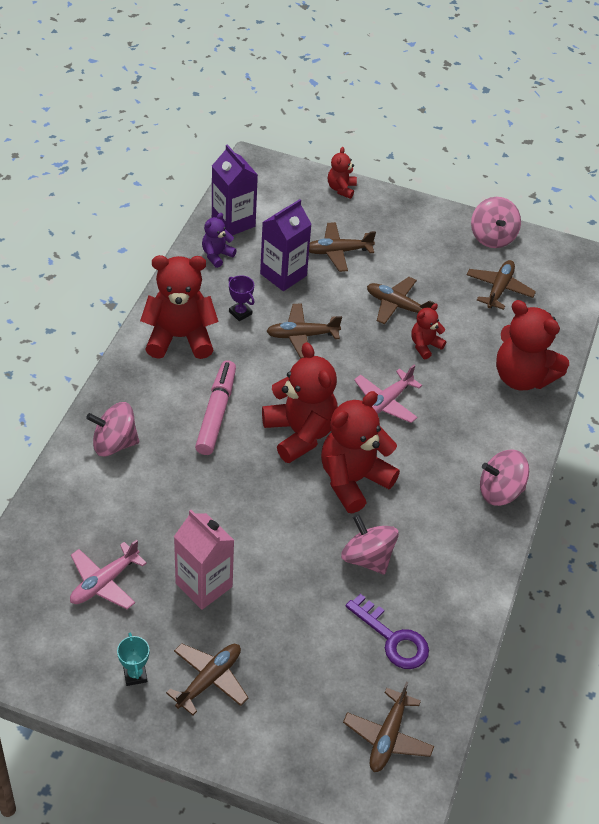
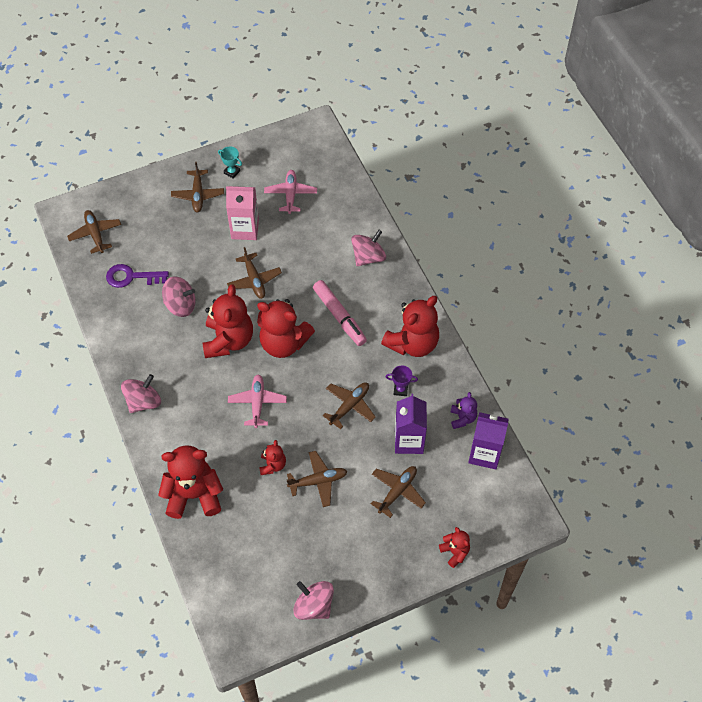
camera: 140 degrees right, 10 degrees up
brown plane [466,260,536,310] -> brown plane moved to [227,247,282,299]

